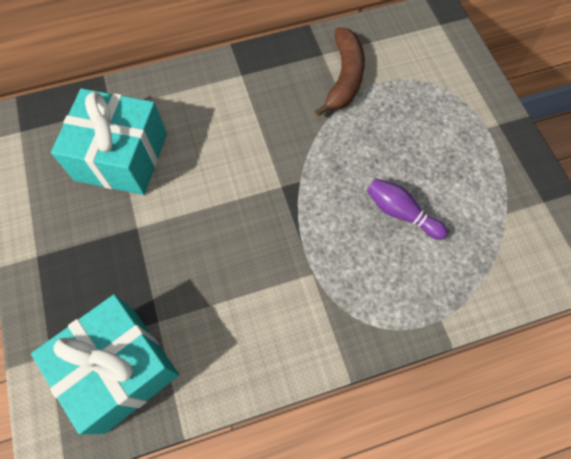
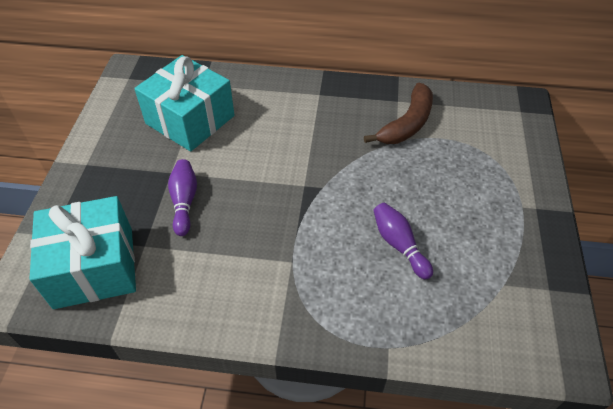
camera: 25 degrees right, 15 degrees down
none -> purple bowling pin [168,159,197,236]

